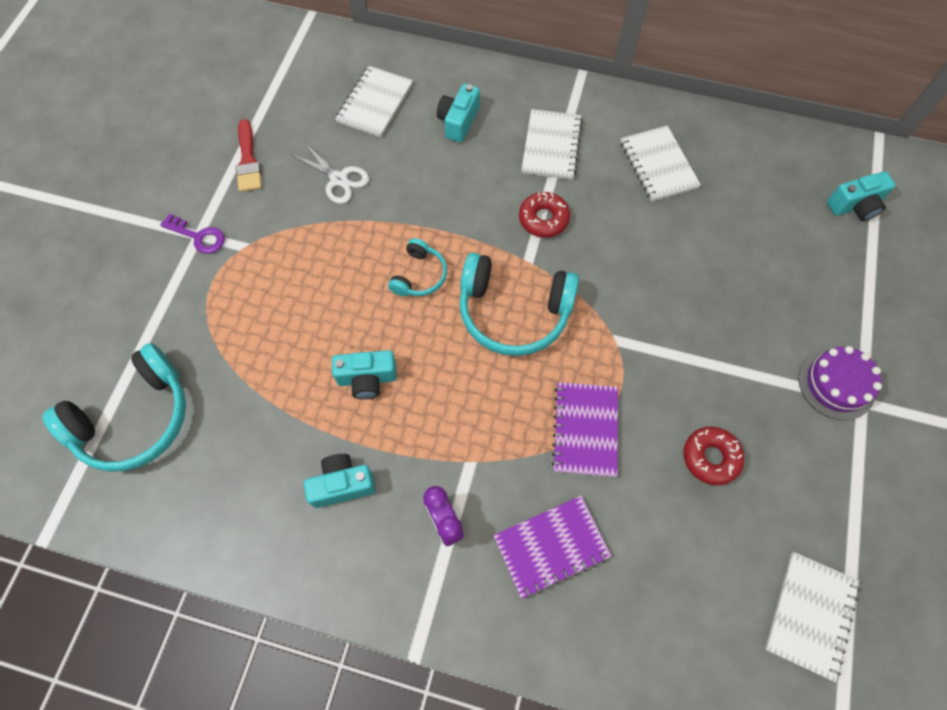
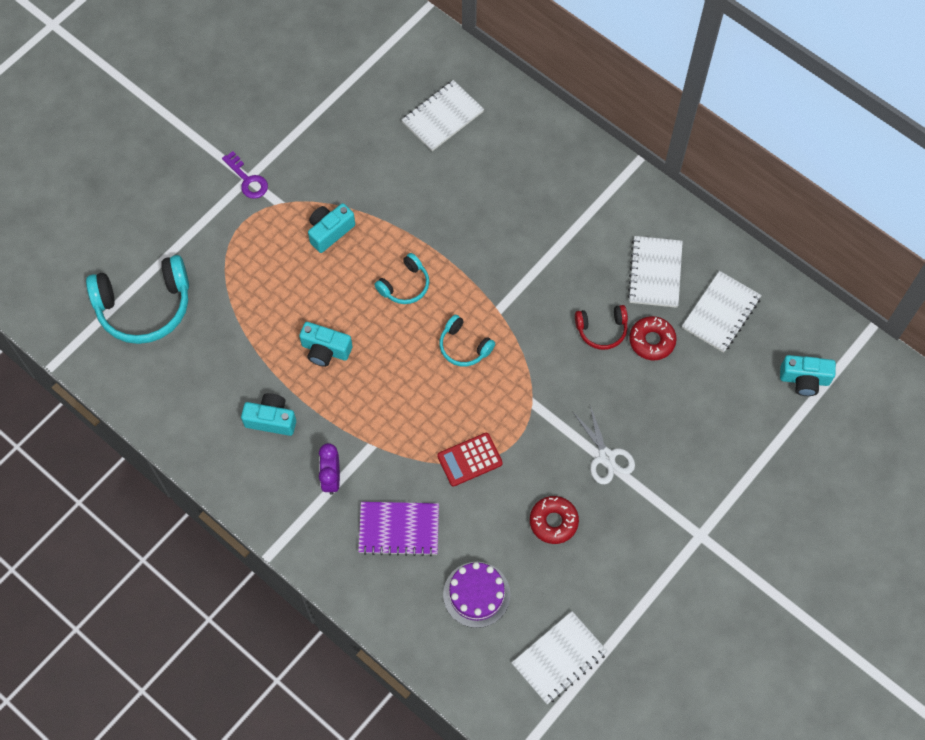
camera: 25 degrees right, 0 degrees up
red brush [236,119,262,192] -> none
white scissors [291,141,369,204] -> white scissors moved to [573,405,635,484]
turquoise camera [437,84,480,143] -> turquoise camera moved to [308,203,355,253]
turquoise headphones [459,253,579,356] -> turquoise headphones [439,315,495,366], size x0.52
red donut [519,192,570,238] -> red donut moved to [629,316,677,360]
white notebook [521,109,583,180] -> white notebook moved to [682,271,762,353]
purple notebook [551,382,618,477] -> red calculator [437,433,503,487]
purple cake [798,346,882,420] -> purple cake moved to [443,562,510,628]
none -> red headphones [575,305,628,350]

